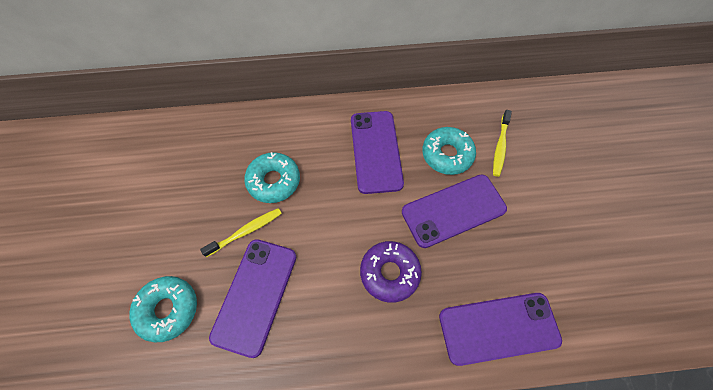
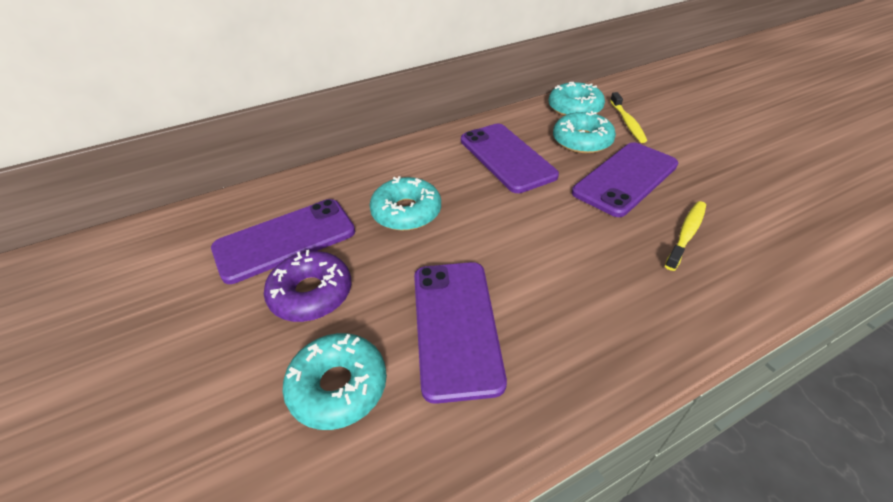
camera: 20 degrees left, 20 degrees down
yellow toothbrush [200,208,282,257] -> yellow toothbrush moved to [665,201,706,271]
purple donut [360,241,422,303] -> purple donut moved to [264,250,351,322]
purple phone [439,293,562,366] -> purple phone moved to [211,199,355,284]
none -> turquoise donut [548,82,605,116]

